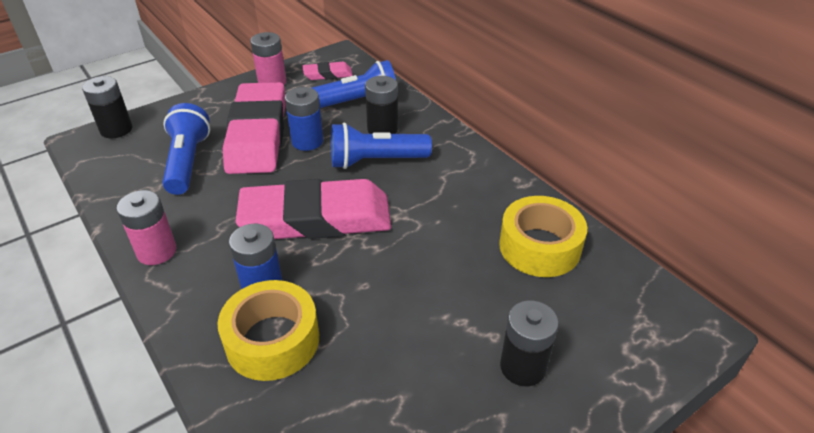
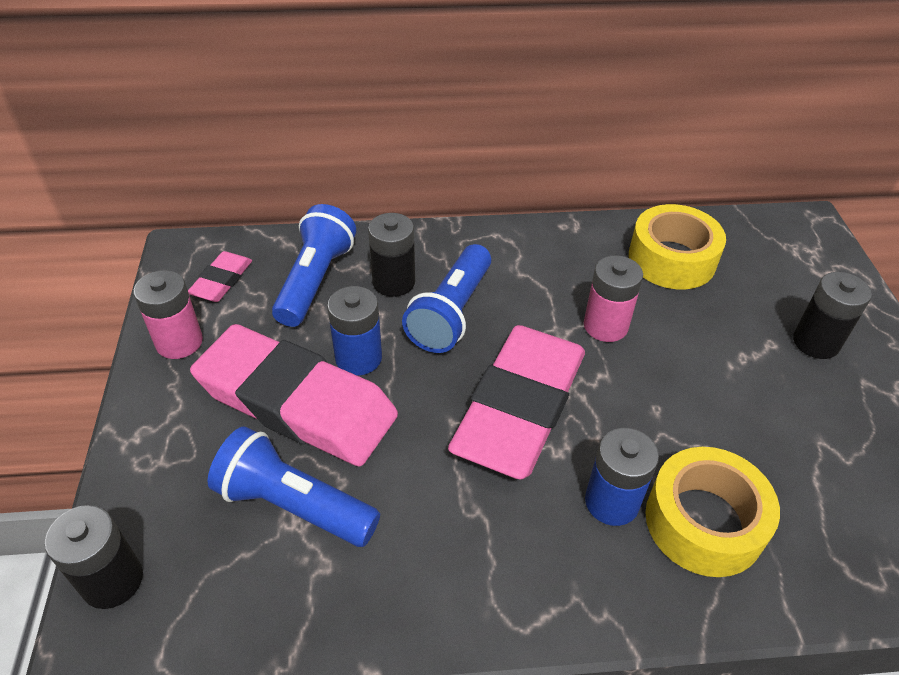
camera: 60 degrees left, 5 degrees up
pink battery [117,190,176,265] -> pink battery moved to [584,255,643,342]

